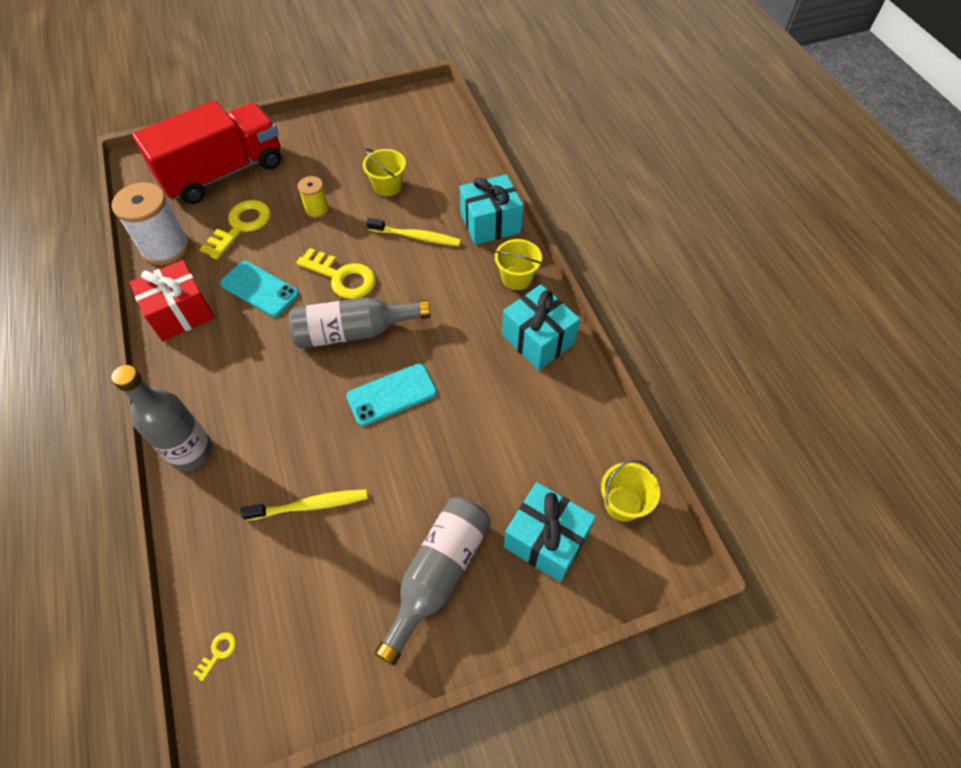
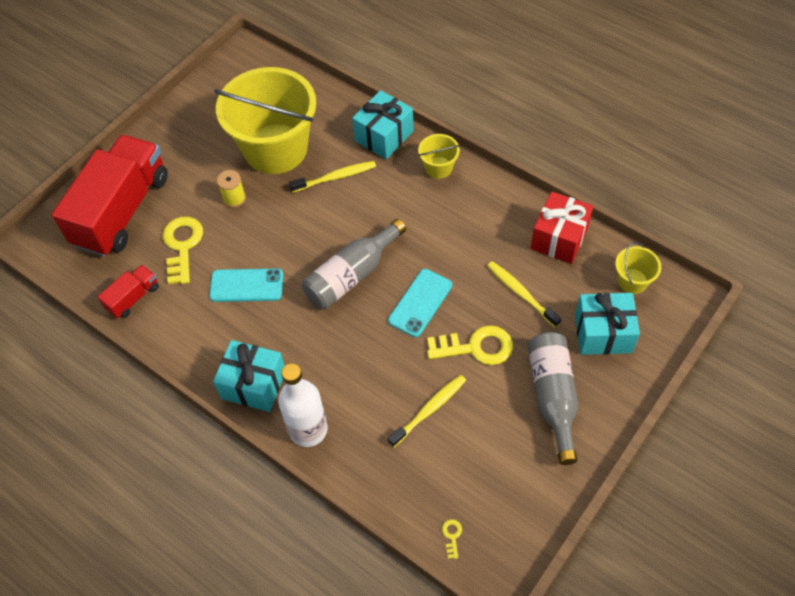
camera: 30 degrees left, 0 degrees up
grey bottle [111,365,213,471] -> white bottle [278,363,327,447]
white spool [112,182,189,265] -> red truck [98,264,159,319]
red gift [129,260,215,341] -> red gift moved to [530,192,594,264]
yellow key [296,248,376,299] -> yellow key moved to [427,325,513,365]
yellow bucket [363,148,406,196] -> yellow bucket [214,67,316,174], size x2.39
turquoise gift [502,284,580,370] -> turquoise gift moved to [213,340,285,412]
none -> yellow toothbrush [487,261,561,328]

